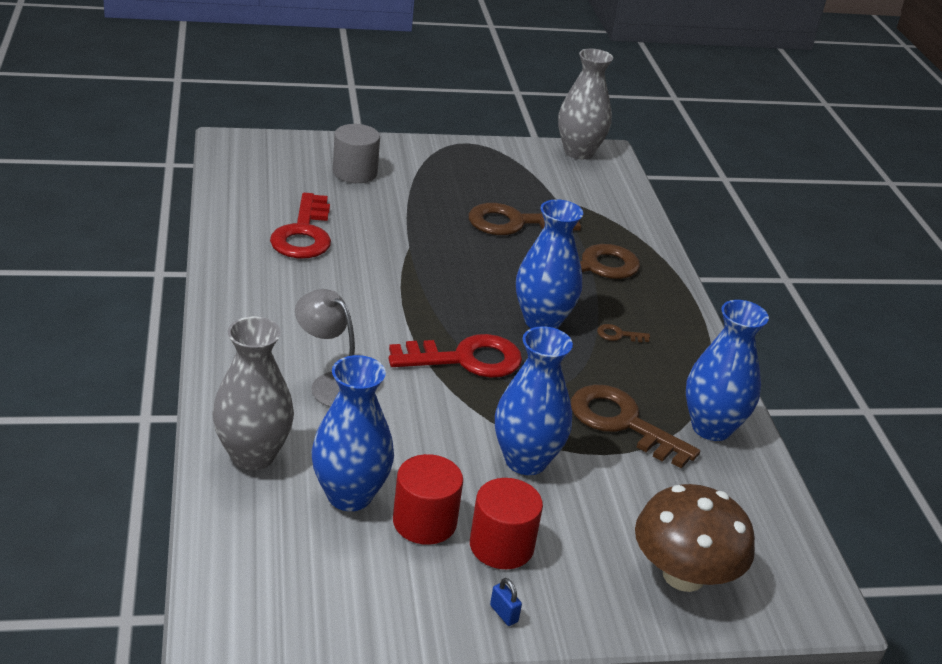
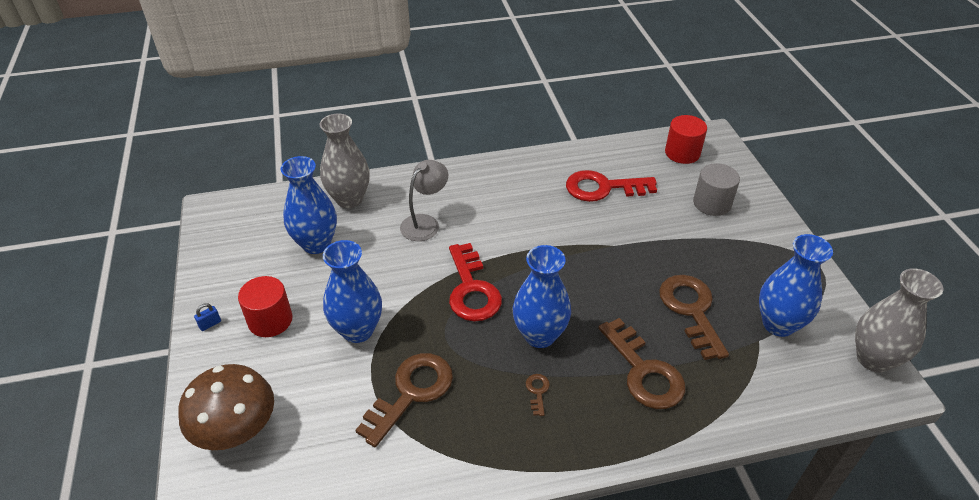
camera: 90 degrees right, 10 degrees up
red cylinder [393,454,463,545] -> red cylinder moved to [665,115,707,164]
blue vase [686,300,769,441] -> blue vase moved to [759,234,833,337]

